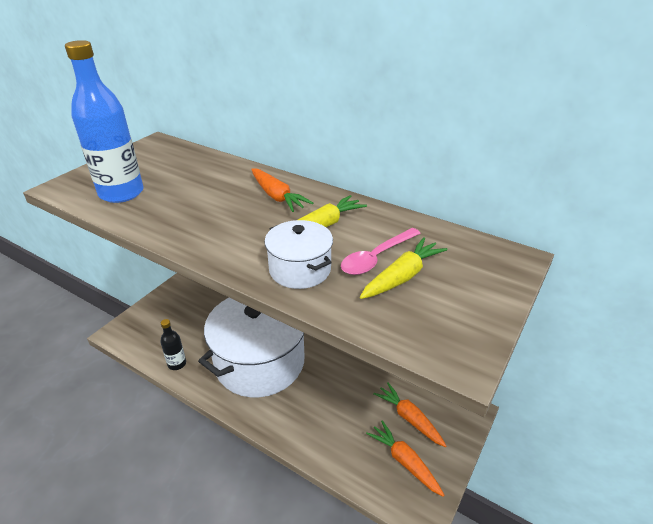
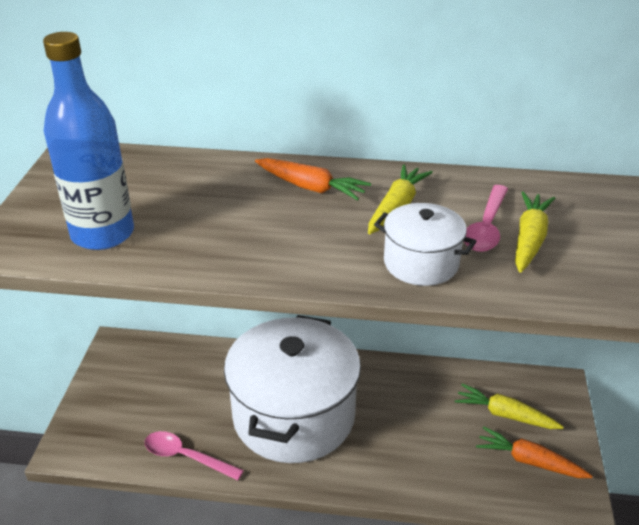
camera: 25 degrees left, 0 degrees up
black bottle [160,319,186,370] -> pink spoon [145,431,244,481]
orange carrot [373,382,447,447] -> yellow carrot [455,383,563,429]

